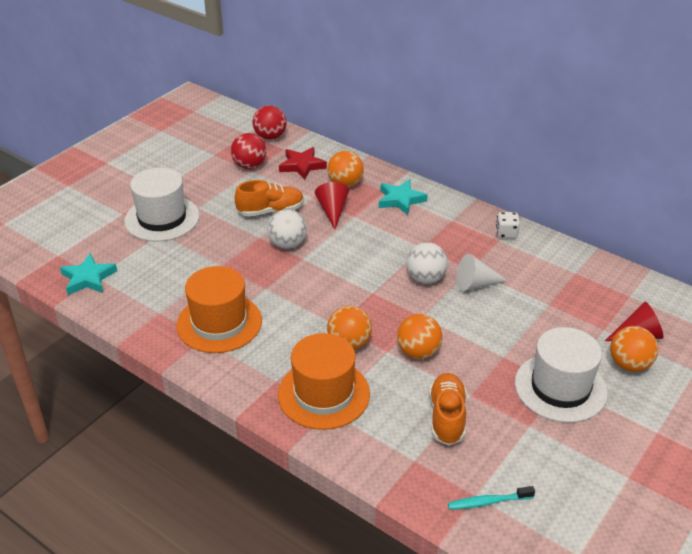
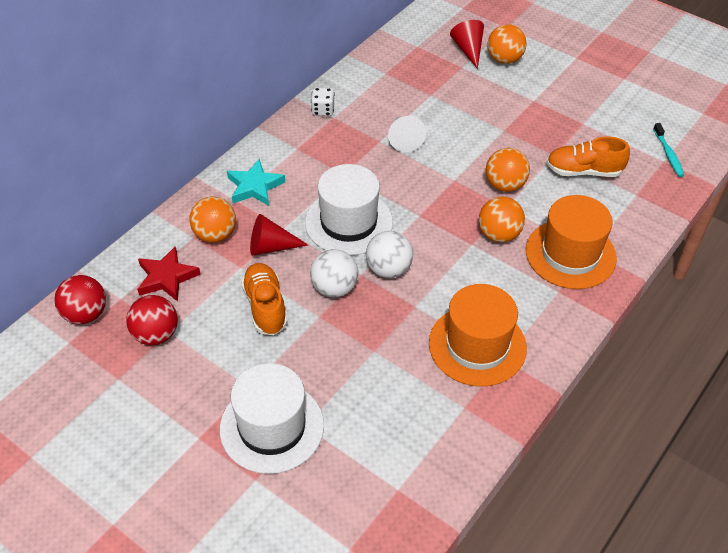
camera: 90 degrees left, 10 degrees up
turquoise star [60,253,117,295] -> none
white ball [406,242,448,284] -> white ball moved to [366,231,413,278]
white hat [515,327,608,423] -> white hat moved to [305,164,393,255]

